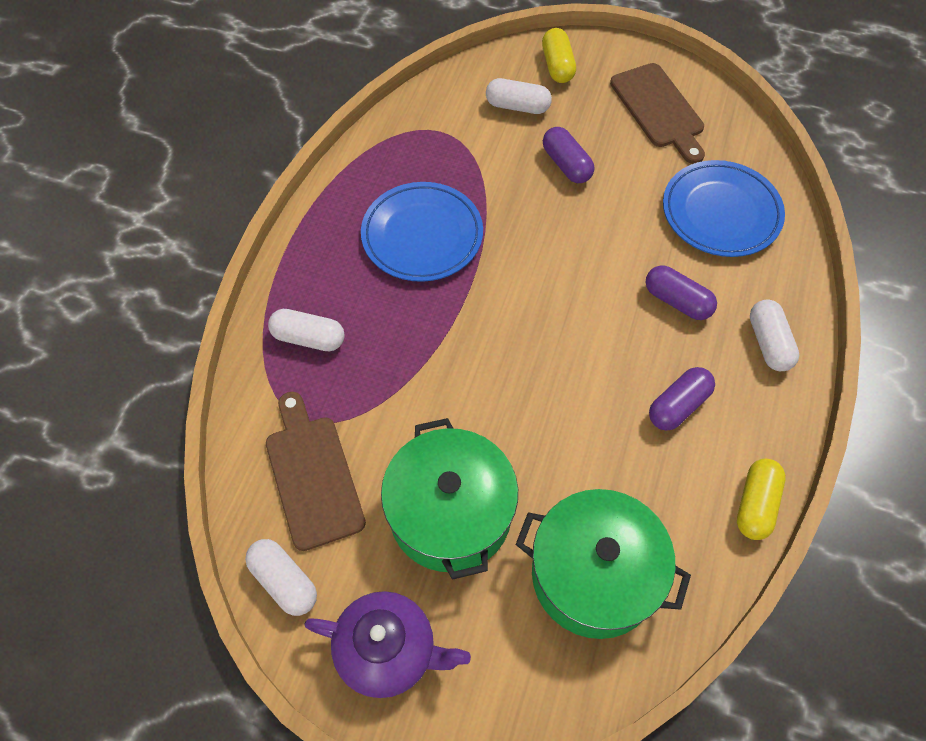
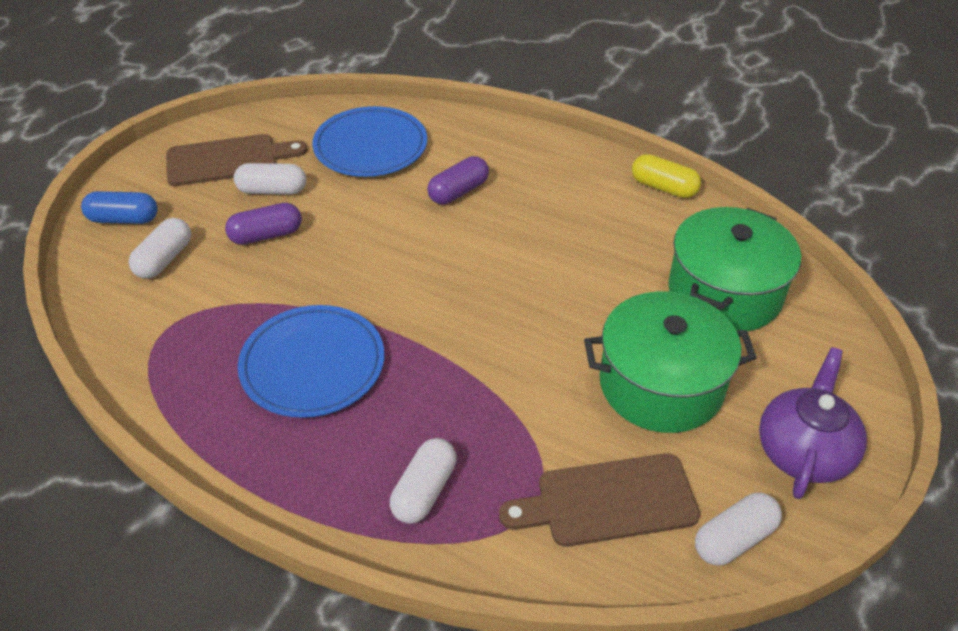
camera: 80 degrees left, 15 degrees down
yellow capsule [542,28,576,83] -> blue capsule [81,191,158,224]
purple capsule [649,367,715,430] -> none
white capsule [750,299,799,371] -> white capsule moved to [234,163,306,194]

